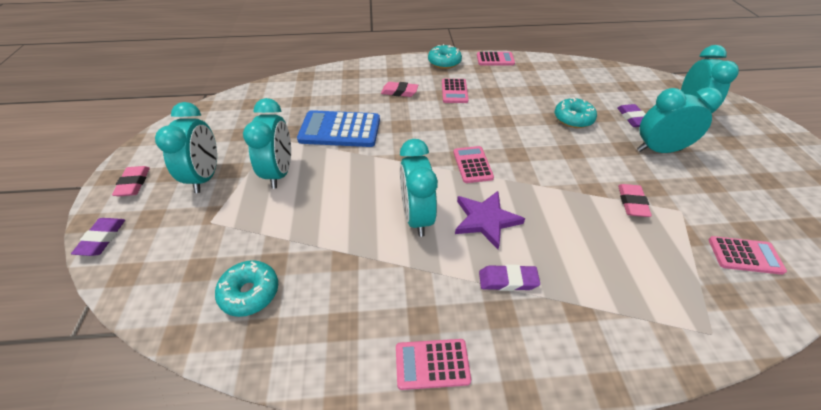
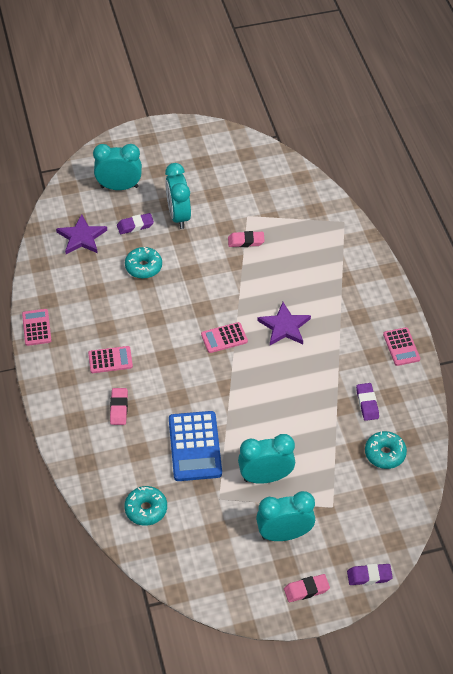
camera: 100 degrees left, 5 degrees up
turquoise clock [400,139,438,237] -> none
turquoise donut [428,44,462,69] -> turquoise donut moved to [124,486,167,526]
purple eraser [479,264,540,291] -> purple eraser moved to [356,383,379,421]
pink calculator [709,236,787,275] -> none
none -> purple star [56,214,107,254]

